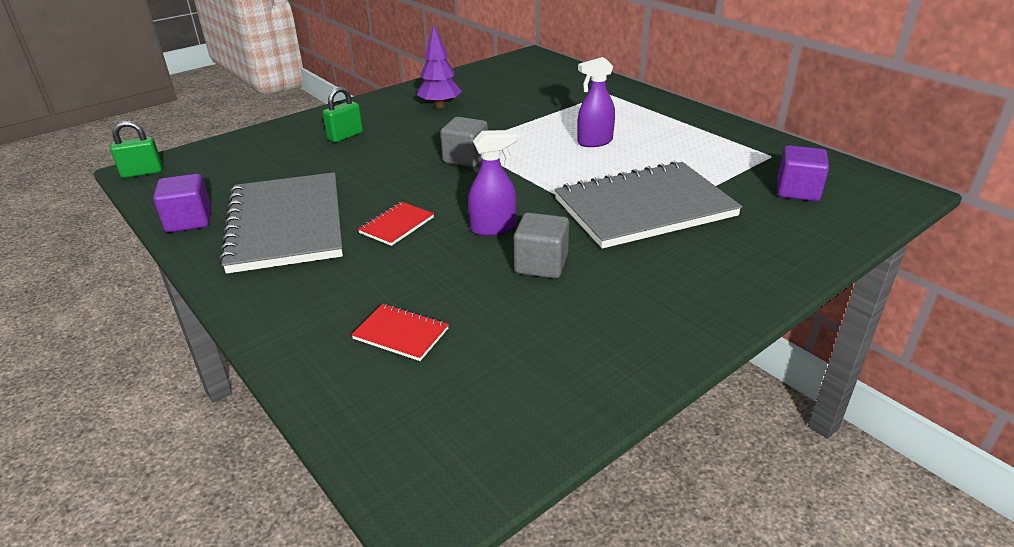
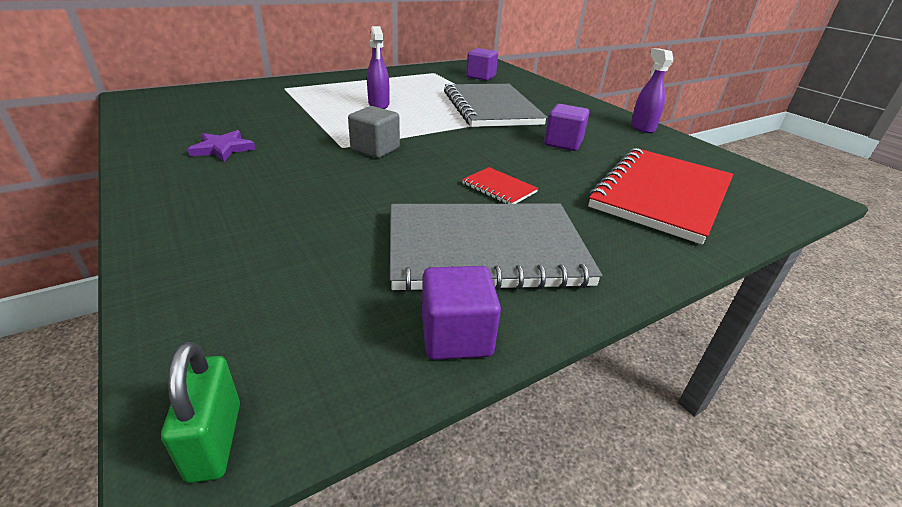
camera: 85 degrees left, 0 degrees up
green padlock [323,86,363,143] -> none
red notebook [351,304,449,361] -> red notebook [588,148,733,244], size x2.42
purple tree [417,25,462,108] -> purple star [188,130,256,161]
purple spray bottle [468,130,518,236] -> purple spray bottle moved to [631,48,673,133]
grey cube [513,212,569,279] -> purple cube [544,104,589,151]

